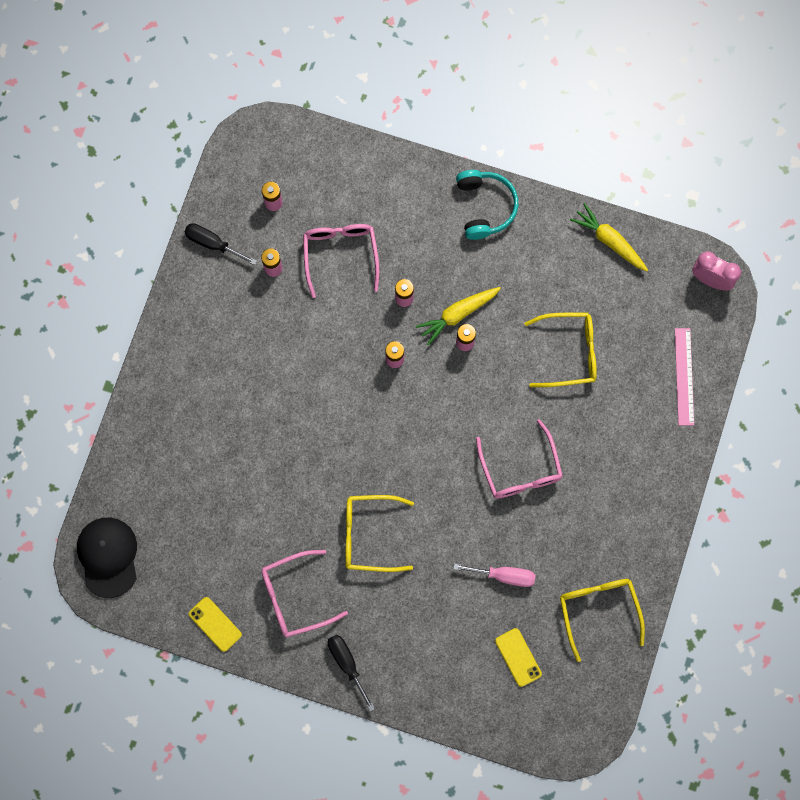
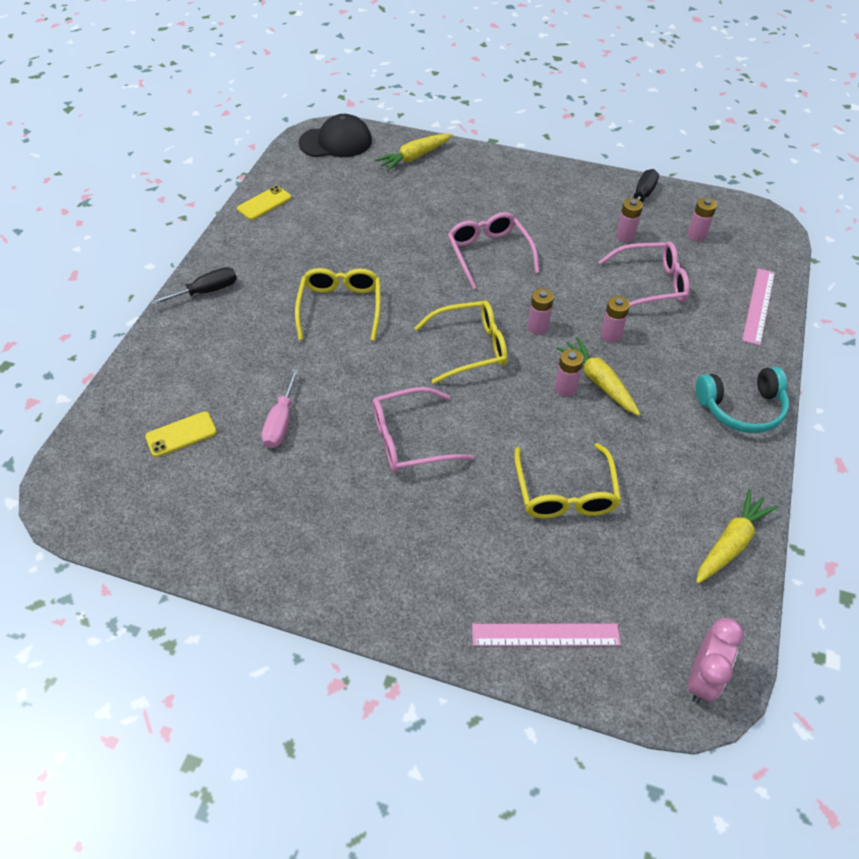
camera: 90 degrees right, 25 degrees down
pink glasses [262,550,348,637] -> pink glasses moved to [448,212,540,290]
yellow glasses [560,579,645,662] -> yellow glasses moved to [414,300,508,384]
none -> yellow carrot [375,133,453,172]
none -> pink ruler [742,268,775,346]

